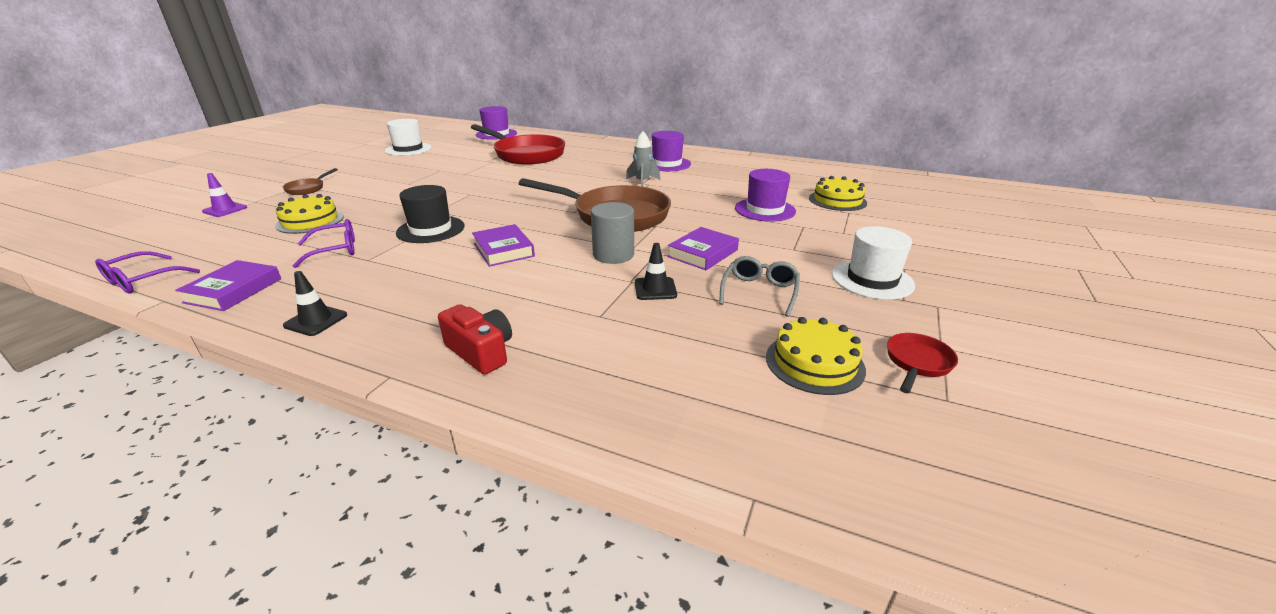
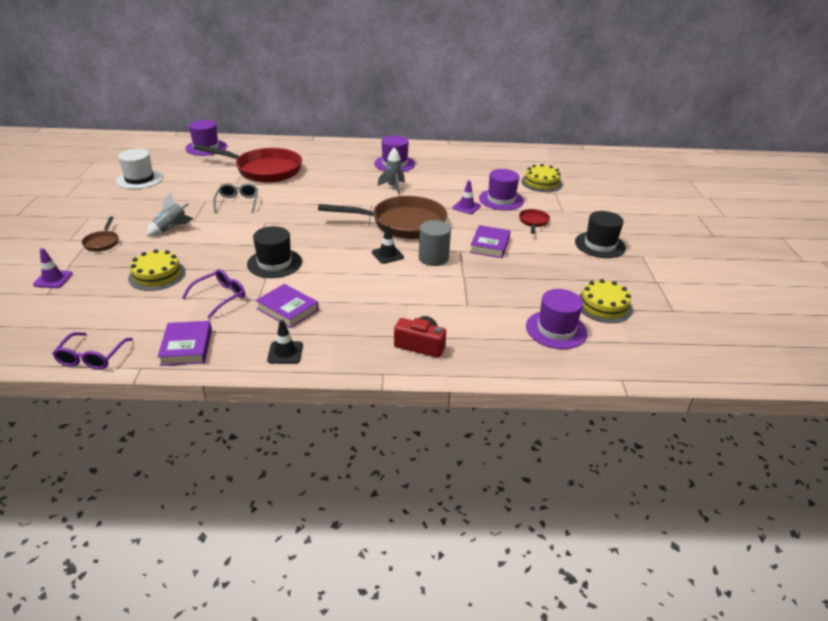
camera: 25 degrees left, 5 degrees up
purple book [472,224,535,267] -> purple book moved to [255,284,319,328]
black traffic cone [635,243,677,300] -> black traffic cone moved to [372,226,404,264]
grey glasses [719,256,800,317] -> grey glasses moved to [213,183,258,213]
white hat [832,226,915,300] -> black hat [575,211,626,258]
red pan [887,333,958,393] -> red pan moved to [519,209,550,234]
none -> grey rocket [146,193,194,236]
none -> purple traffic cone [453,180,481,214]
none -> purple hat [526,289,588,349]

